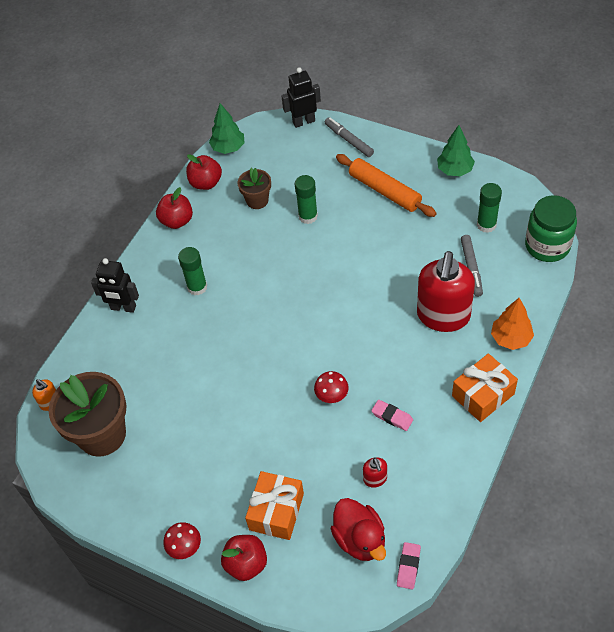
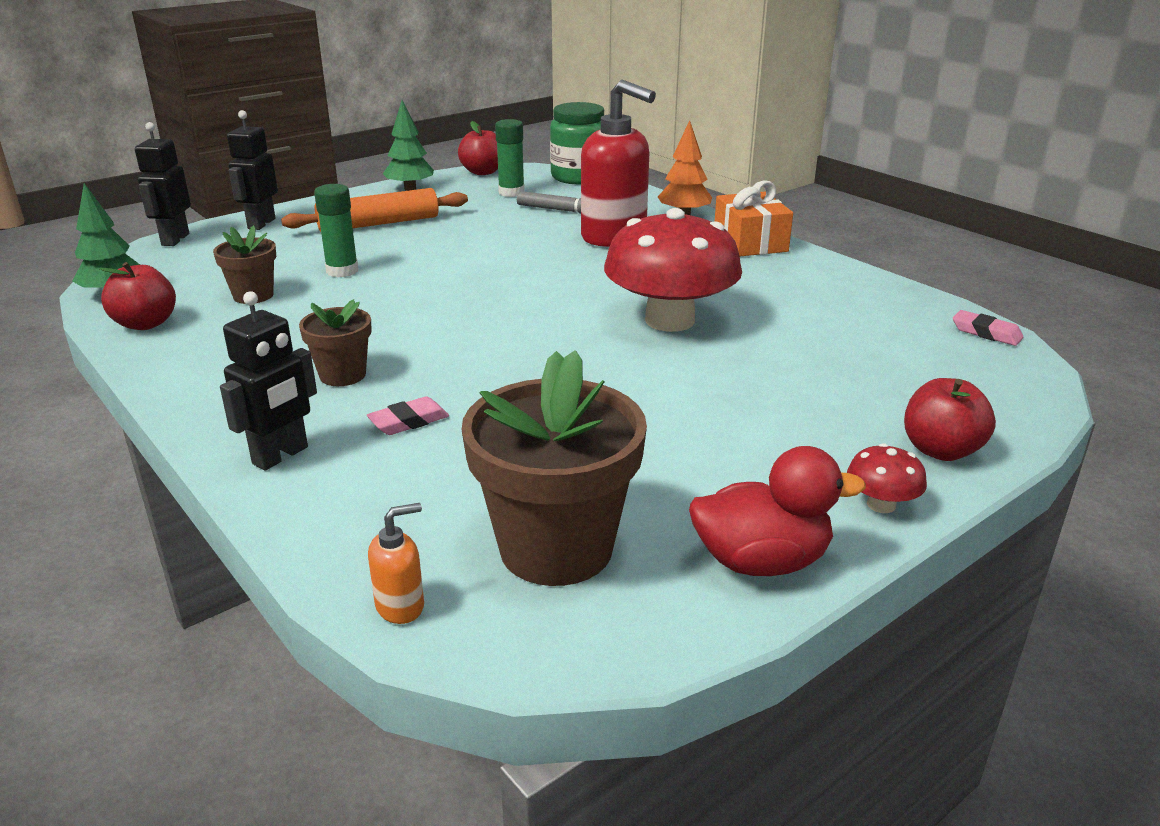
camera: 70 degrees left, 25 degrees down
red apple [156,187,193,229] -> red apple moved to [458,121,498,175]
green glue stick [178,247,207,296] -> brown flower pot [299,299,372,386]
orange gift [245,471,304,540] -> none
red mushroom [314,371,349,403] -> red mushroom [604,208,742,332], size x2.41
grey marker [325,117,374,157] -> black robot [227,110,278,230]
red duck [331,498,386,561] -> red duck moved to [689,446,866,576]
red soap dispenser [363,457,387,488] -> none
pink eraser [371,400,413,431] -> pink eraser moved to [367,396,449,435]

